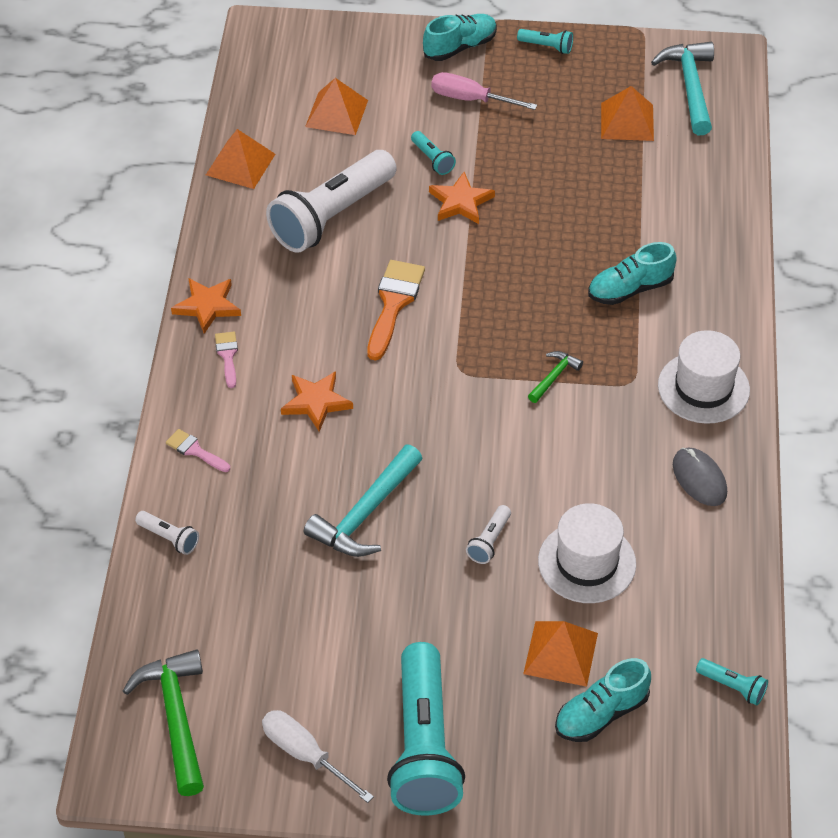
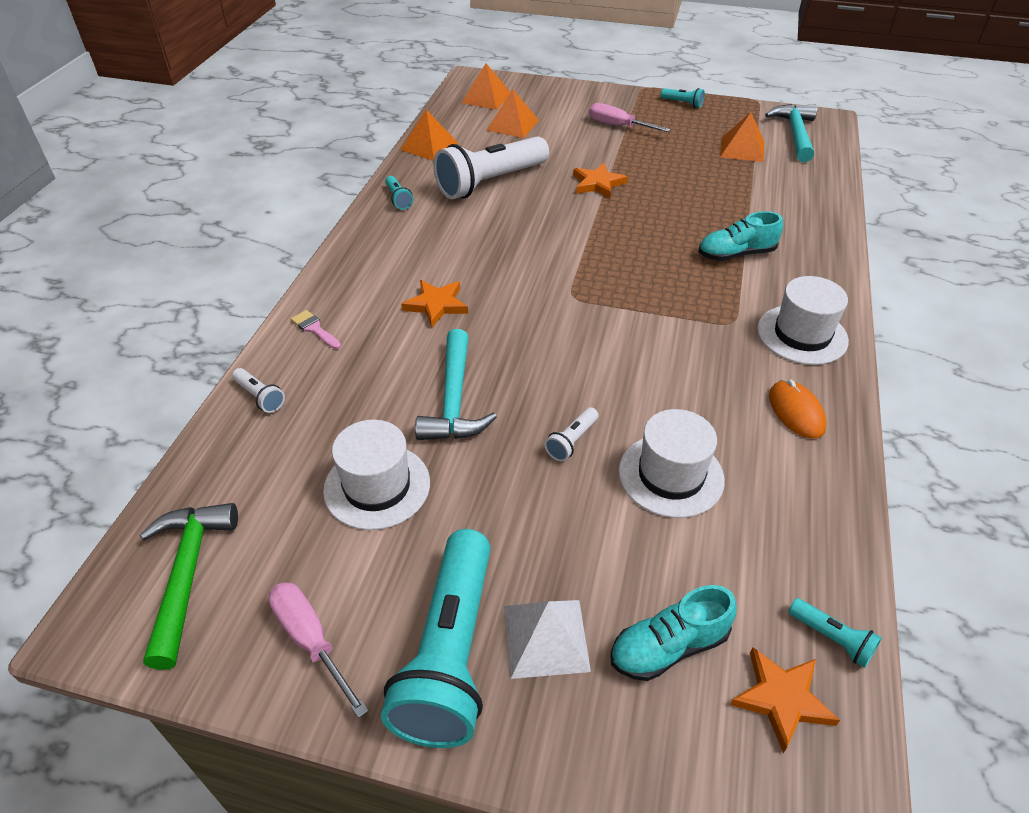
camera: 10 degrees right, 5 degrees down
orange star [171,278,241,334] -> orange star moved to [730,647,840,753]
pink brush [215,332,238,388] -> none
white screwdriver [262,710,374,803] -> pink screwdriver [269,582,368,718]
turquoise hammer [304,445,422,557] -> turquoise hammer turned 45 degrees counterclockwise [415,329,497,440]
orange brush [367,260,425,361] -> none
turquoise flashlight [411,131,456,175] -> turquoise flashlight moved to [385,176,413,210]
turquoise shoe [423,14,497,61] -> none
orange pyramid [523,621,598,687] -> orange pyramid moved to [462,63,511,110]
green hammer [528,351,583,403] -> none
grey mouse [673,447,727,506] -> orange mouse [769,380,827,439]
none -> white hat [323,420,430,530]
none -> white pyramid [504,600,591,679]

